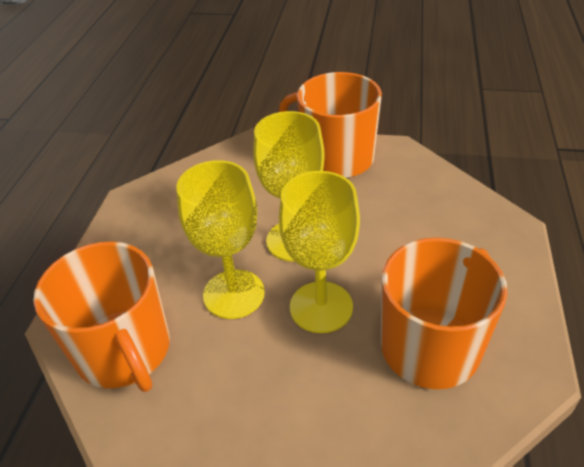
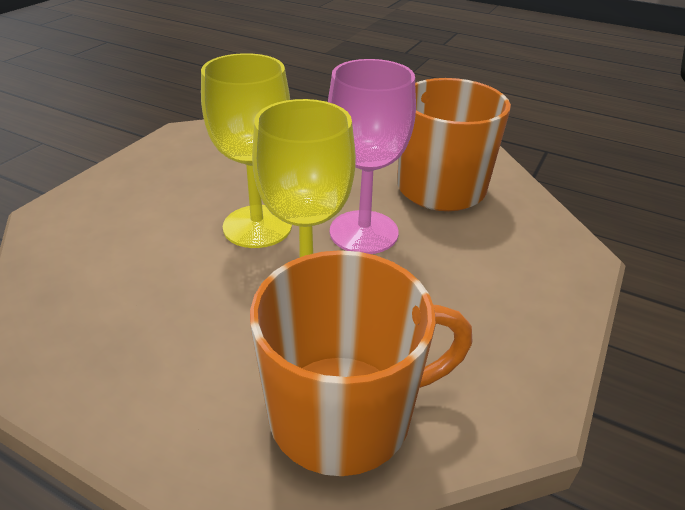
camera: 75 degrees left, 5 degrees down
orange mug [279,72,382,178] -> none
yellow goblet [279,171,360,333] -> pink goblet [328,59,416,254]

